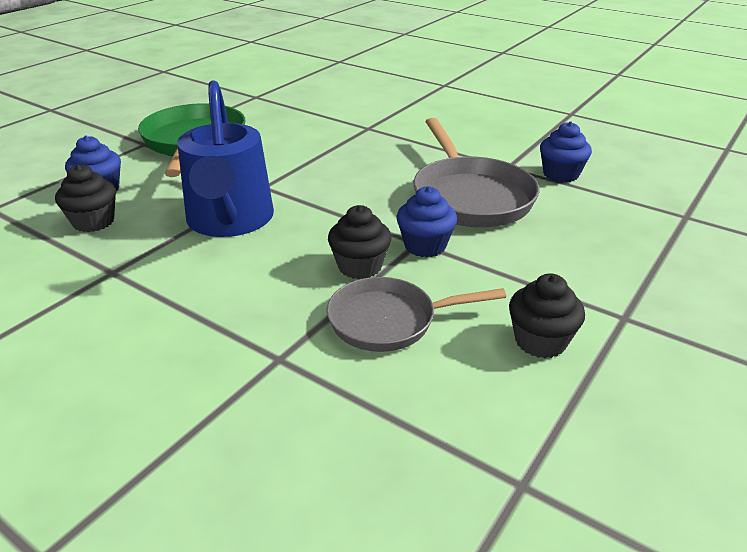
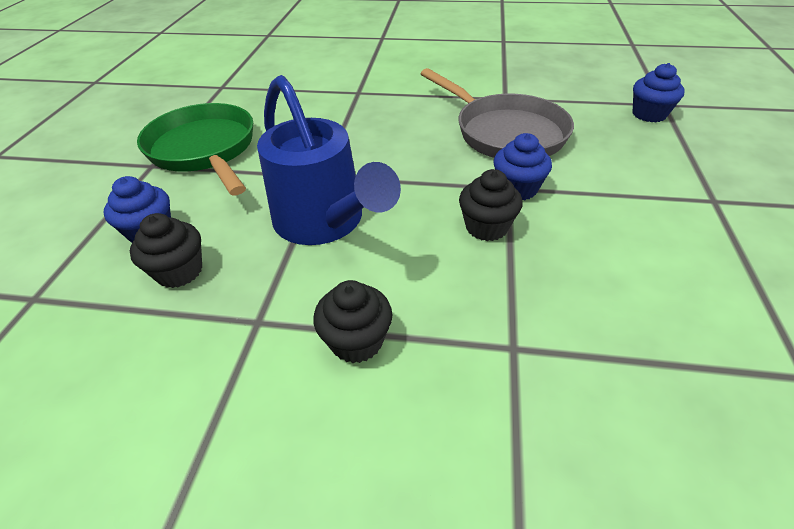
camera: 25 degrees left, 10 degrees up
grey pan [327,277,506,352] -> none
black cupcake [509,273,585,358] -> black cupcake moved to [313,280,393,363]
blue cupcake [540,121,592,183] -> blue cupcake moved to [632,63,685,122]

